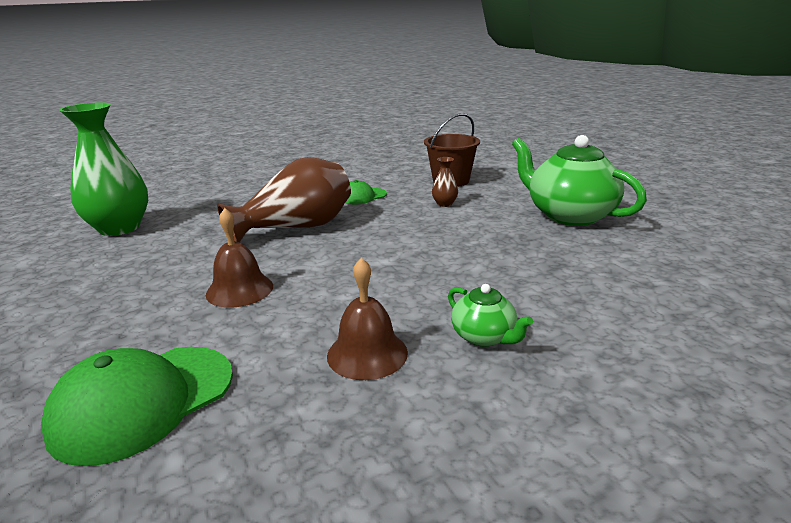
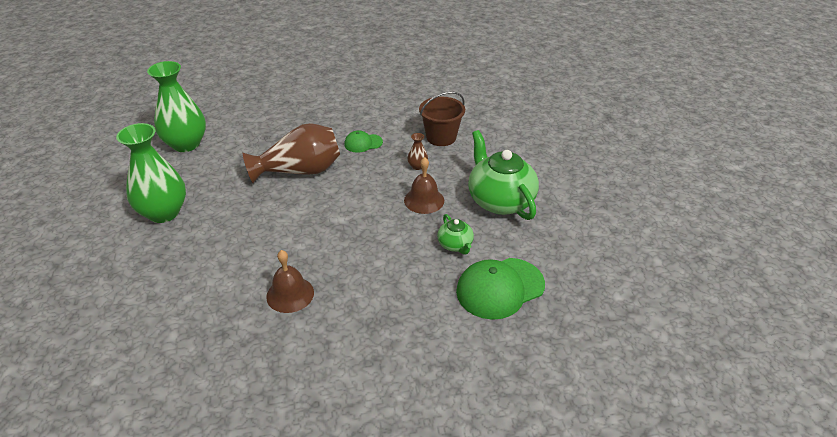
camera: 15 degrees right, 15 degrees up
green cap [41,347,233,466] -> green cap moved to [456,258,545,320]
brown bell [206,208,273,308] -> brown bell moved to [404,157,444,214]
green teapot [448,284,533,347] -> green teapot moved to [437,214,474,255]
none -> green vase [116,123,186,223]

